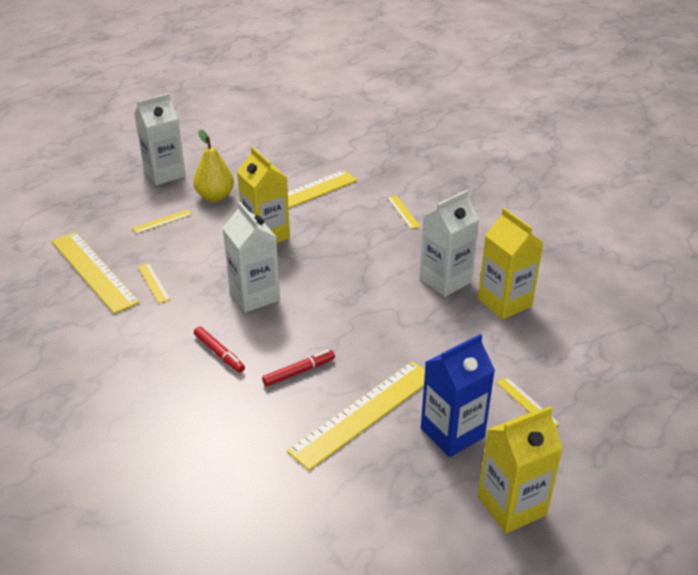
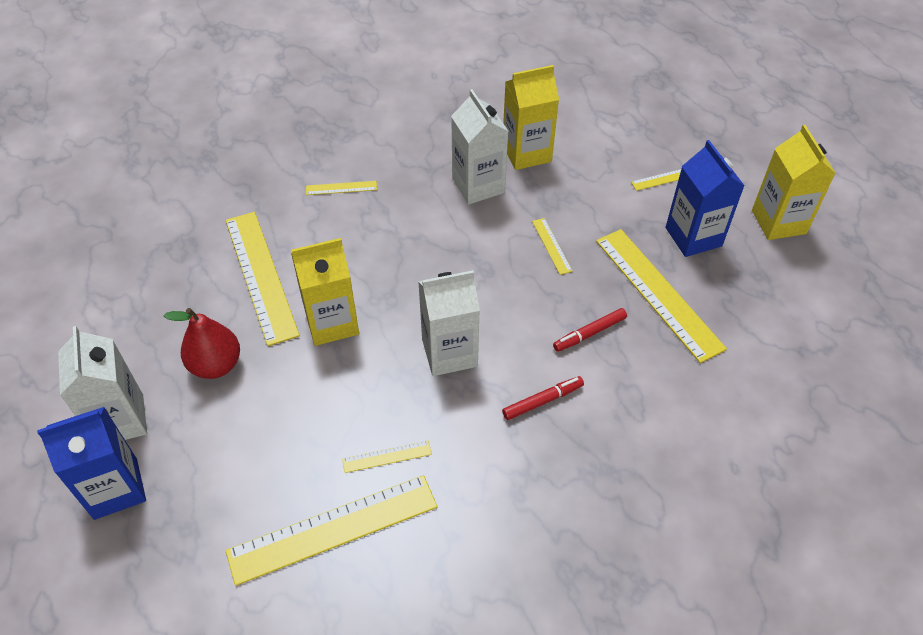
camera: 75 degrees left, 15 degrees up
yellow ruler [132,209,192,234] -> yellow ruler moved to [532,218,573,275]
yellow pear [193,130,234,202] -> red pear [164,308,240,379]
red marker [262,350,335,386] -> red marker turned 105 degrees counterclockwise [553,308,627,352]
none -> blue carton [37,407,146,520]

